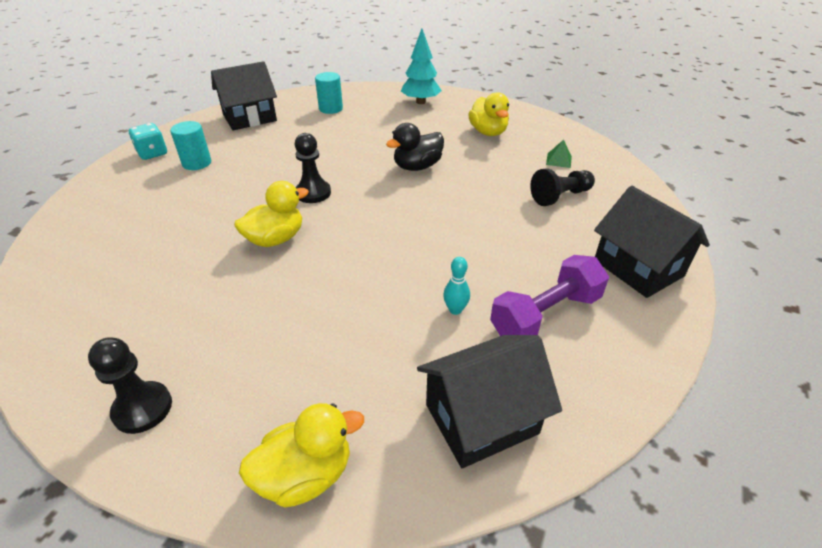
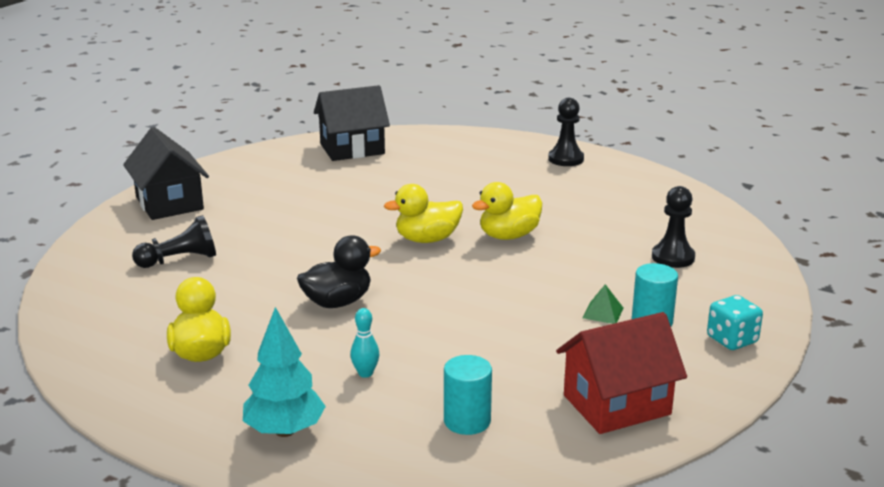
camera: 175 degrees left, 15 degrees down
black house [211,61,277,130] -> red house [556,312,687,434]
yellow duck [239,403,364,508] -> yellow duck moved to [384,184,463,243]
black pawn [295,133,331,203] -> black pawn moved to [652,186,695,268]
turquoise bowling pin [443,257,470,315] -> turquoise bowling pin moved to [350,308,380,378]
purple dumbbell [490,255,609,336] -> none
green pyramid [546,140,572,168] -> green pyramid moved to [582,284,623,324]

